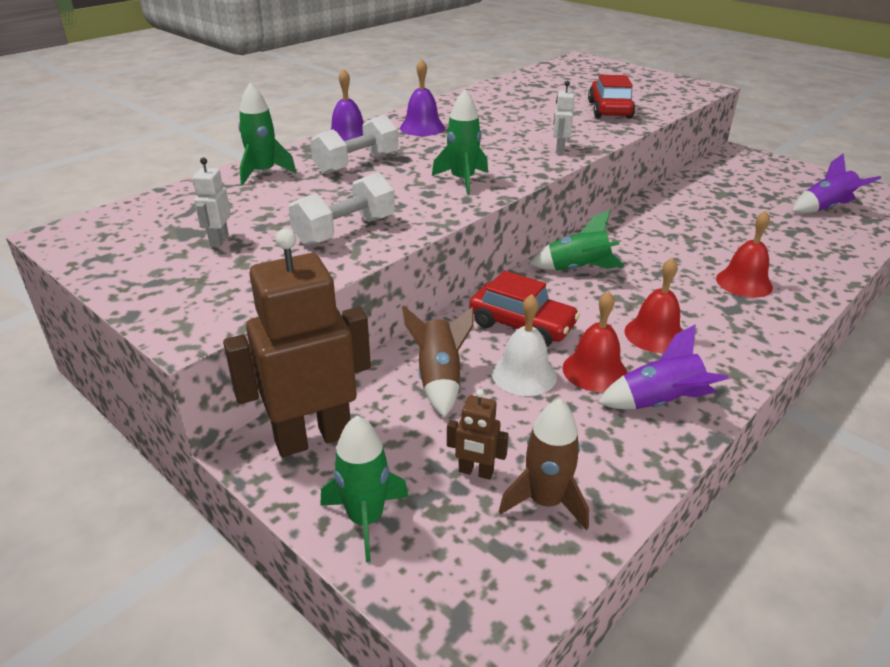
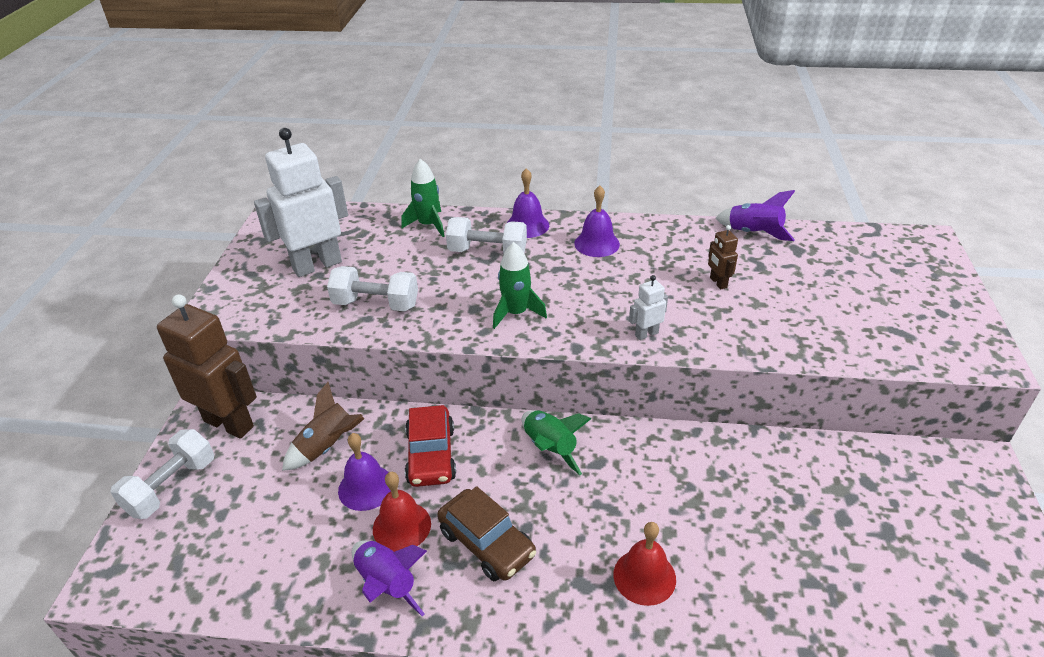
camera: 55 degrees right, 5 degrees up
white robot [192,157,231,248] -> white robot [254,128,348,277], size x2.29
green rocket [320,416,409,562] -> white dumbbell [110,429,214,519]
brown robot [447,389,509,480] -> brown robot moved to [708,225,738,290]
white bell [492,294,557,396] -> purple bell [338,433,391,511]
brown rocket [499,399,589,530] -> none
red car [588,75,635,119] -> none
red bell [624,258,682,353] -> brown car [437,486,536,581]
purple rocket [792,153,881,214] -> purple rocket moved to [716,190,795,241]

